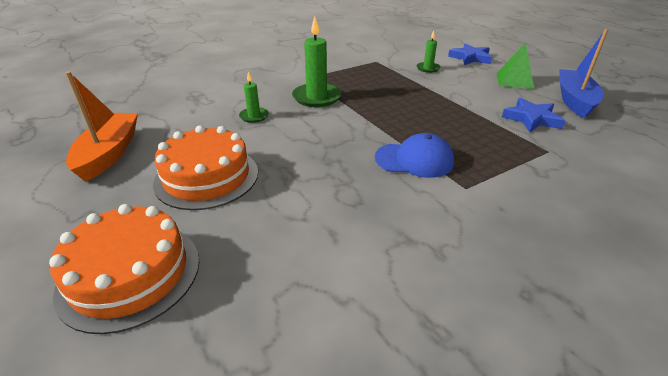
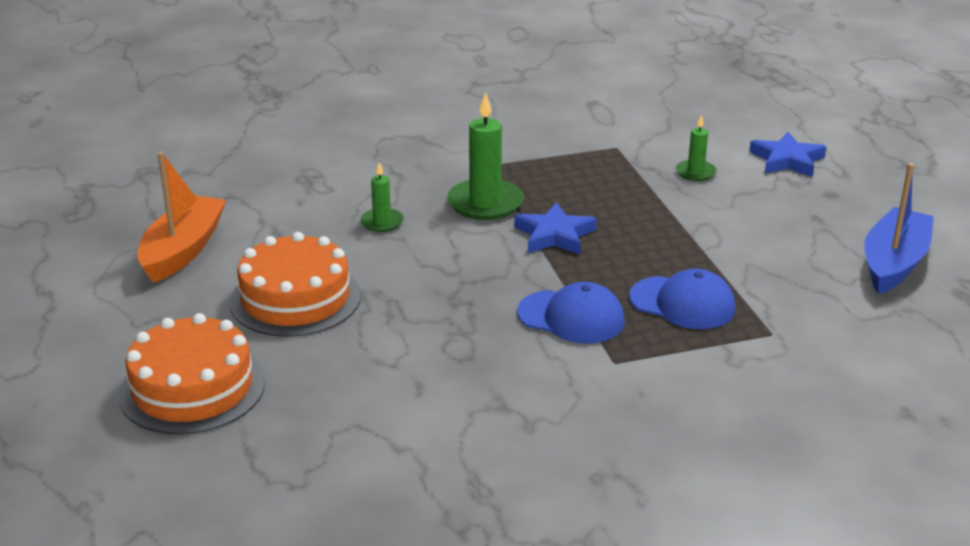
camera: 15 degrees right, 5 degrees down
green pyramid [497,43,534,89] -> none
blue star [502,98,566,132] -> blue star moved to [514,202,597,255]
none -> blue cap [629,269,736,329]

